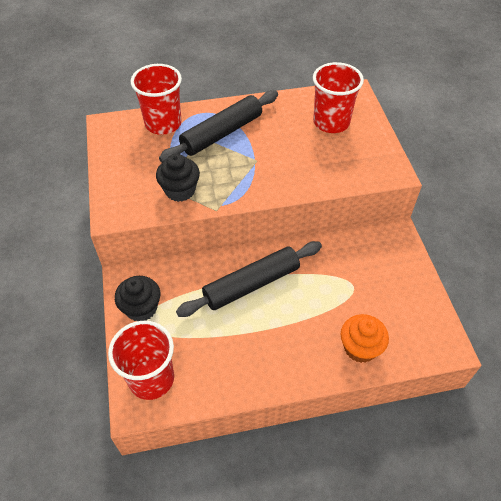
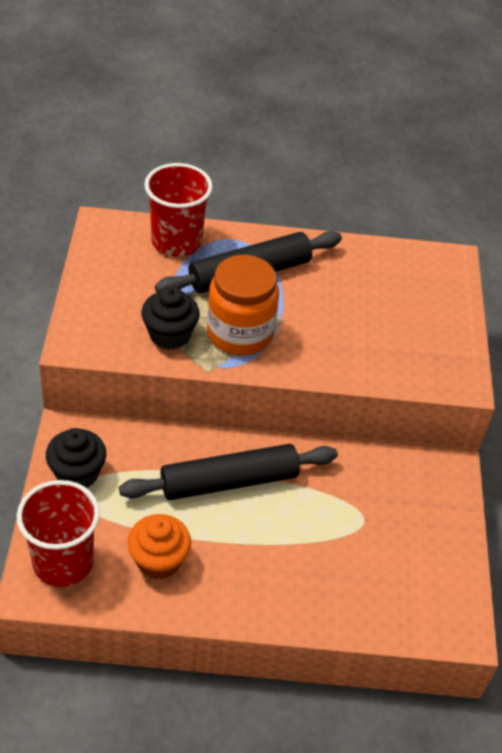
camera: 10 degrees right, 5 degrees down
red cup [313,62,364,133] -> none
orange cupcake [341,314,389,363] -> orange cupcake moved to [127,514,191,580]
none -> orange jar [207,255,279,355]

